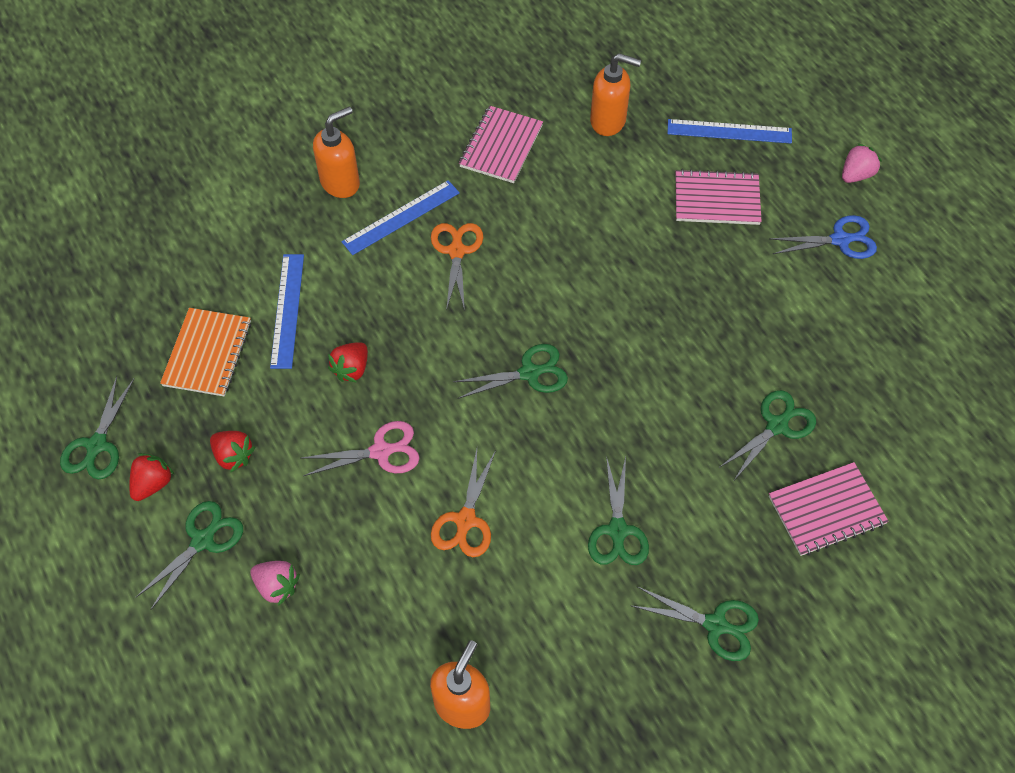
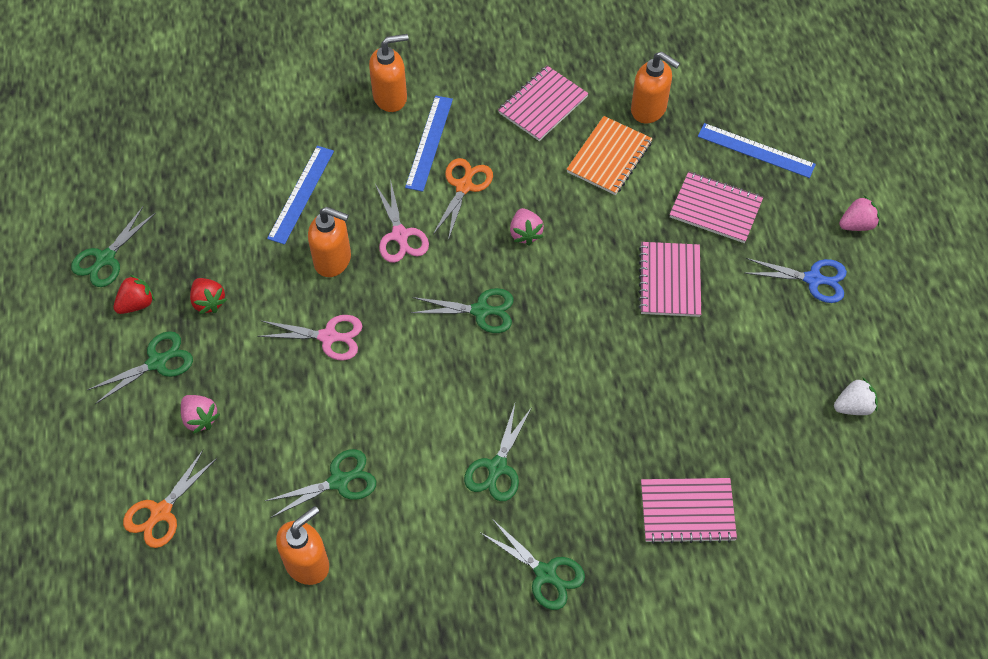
camera: 20 degrees right, 0 degrees up
orange notebook [160,308,251,396] -> orange notebook moved to [566,116,653,195]
red strawberry [328,342,368,383] -> orange soap dispenser [308,207,351,277]
blue ruler [342,180,460,255] -> blue ruler turned 60 degrees counterclockwise [405,95,453,192]
orange scissors [431,449,496,557] -> orange scissors moved to [123,449,217,548]
green scissors [719,390,816,480] -> green scissors moved to [265,449,376,518]
none -> pink scissors [375,179,429,263]
none -> pink strawberry [510,208,544,246]
none -> pink notebook [639,242,701,317]
none -> white strawberry [834,377,878,415]

